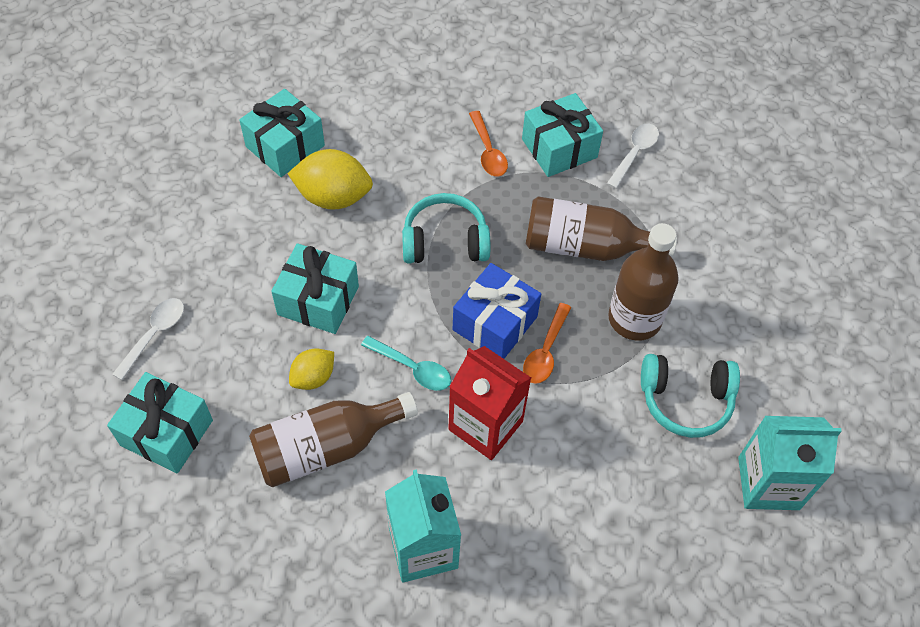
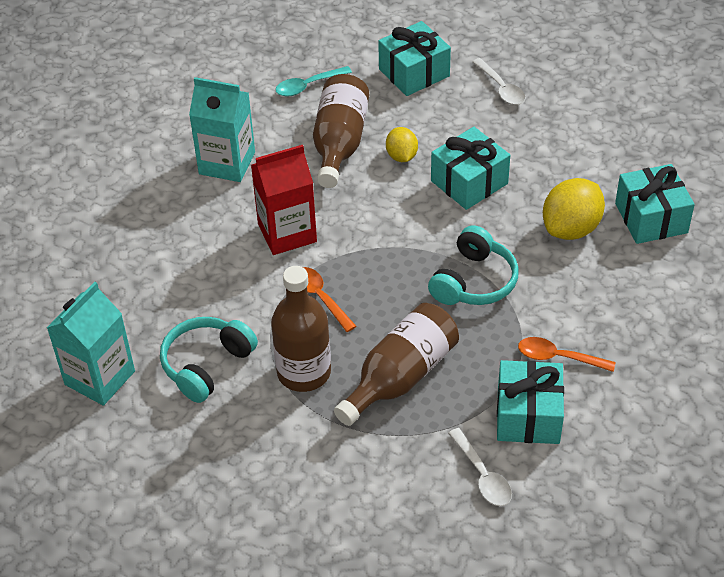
camera: 125 degrees right, 10 degrees down
turquoise spoon [361,336,451,391] -> turquoise spoon moved to [276,66,352,97]
blue gift [453,263,541,359] -> none

